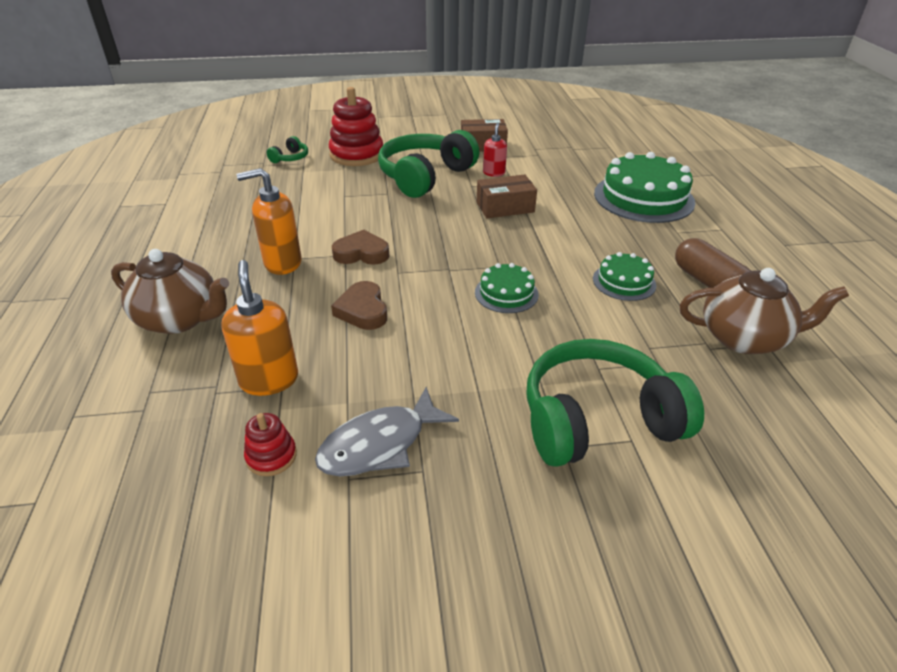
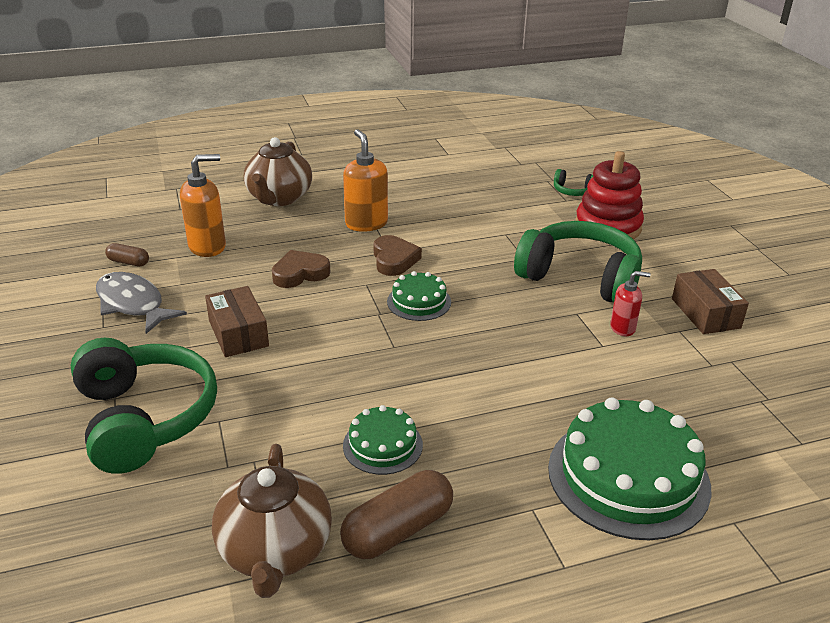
camera: 80 degrees right, 5 degrees down
red stacking toy [244,413,297,476] -> brown capsule [105,243,149,266]
green cake [475,263,539,313] -> green cake moved to [387,271,451,321]
brown box [476,174,537,218] -> brown box moved to [205,286,269,357]

